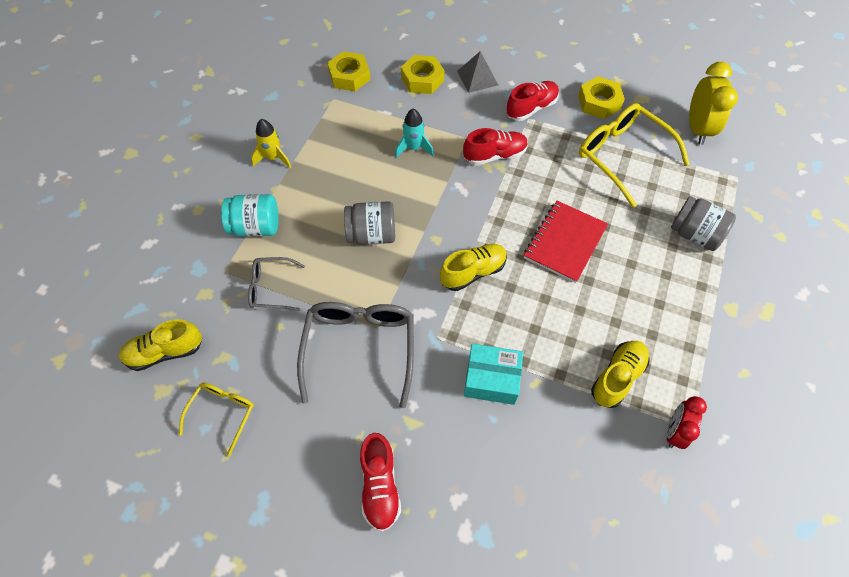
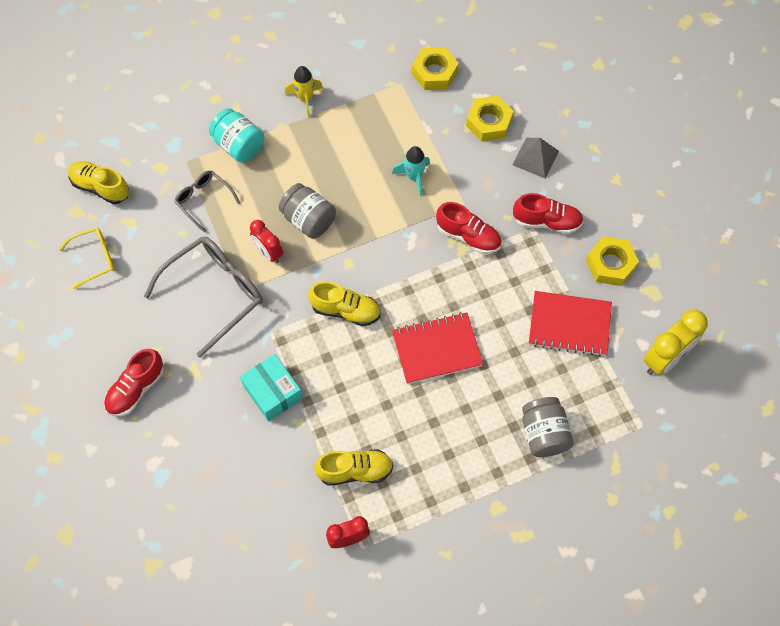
camera: 45 degrees right, 5 degrees up
yellow glasses [579,103,690,208] -> red notebook [529,291,612,357]
none -> red clock [250,220,283,263]

